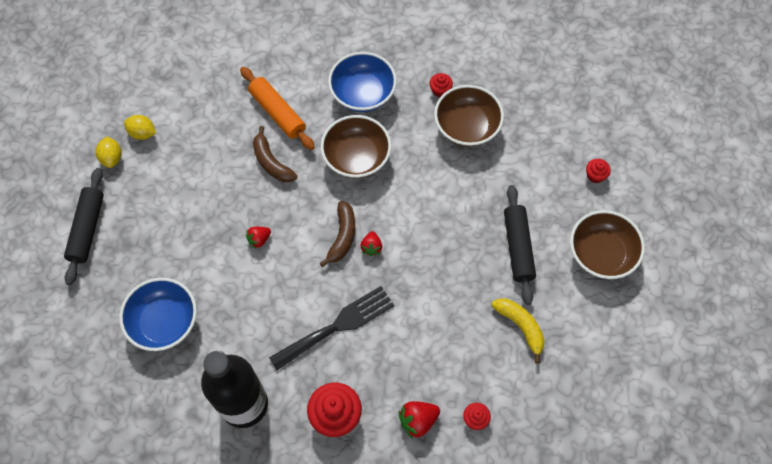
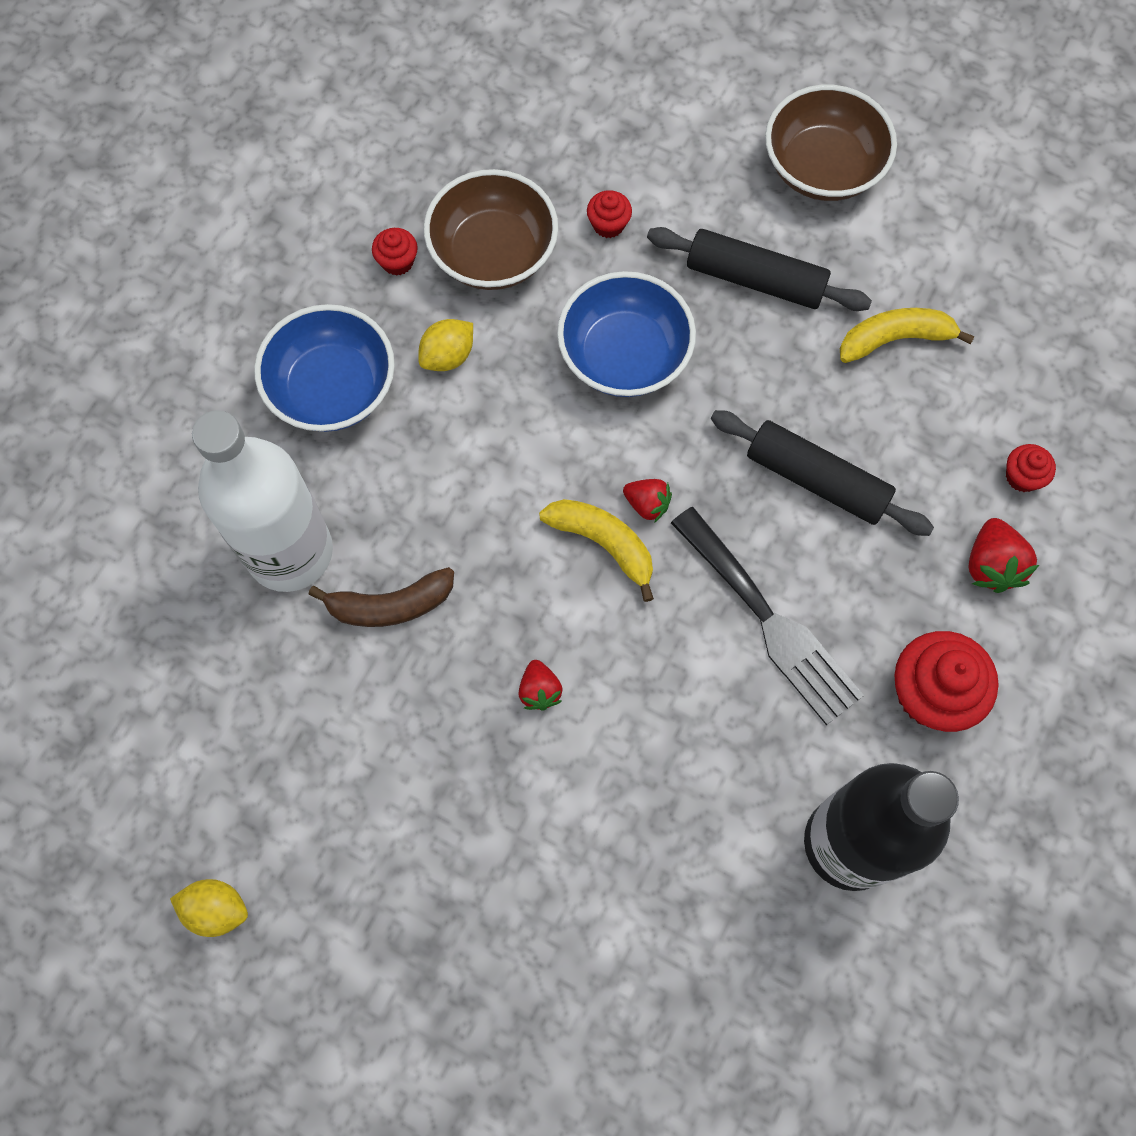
camera: 65 degrees left, 5 degrees up
black rolling pin [64,168,104,285] -> black rolling pin moved to [711,410,934,536]
blue bowl [119,278,197,351] -> blue bowl moved to [557,271,696,397]
yellow lemon [124,115,156,140] -> yellow lemon moved to [418,319,473,371]
orange rolling pin [240,67,315,150] -> white bottle [192,410,333,592]
black fork [269,286,394,370] -> black fork turned 150 degrees clockwise [671,507,864,725]
brown bowl [320,115,391,178] -> none
brown banana [320,201,355,267] -> yellow banana [539,499,654,602]
red cupcake [586,159,611,183] -> red cupcake moved to [587,190,632,238]

